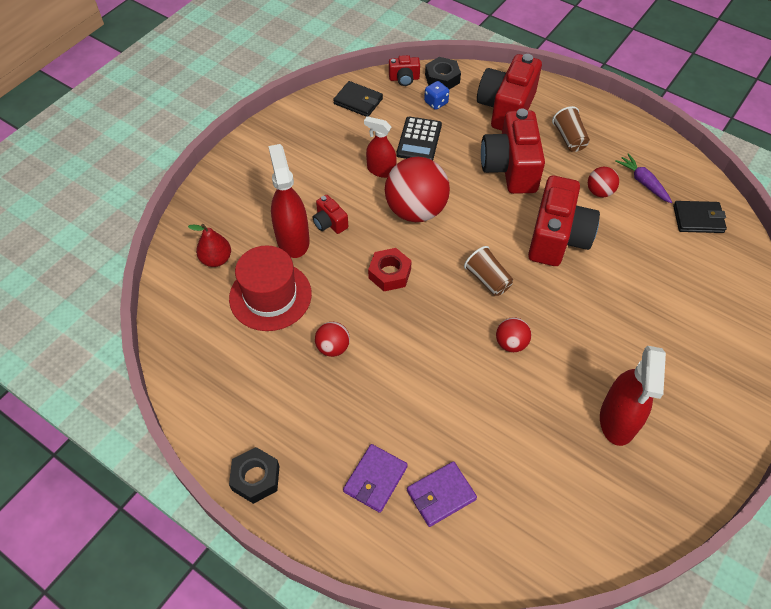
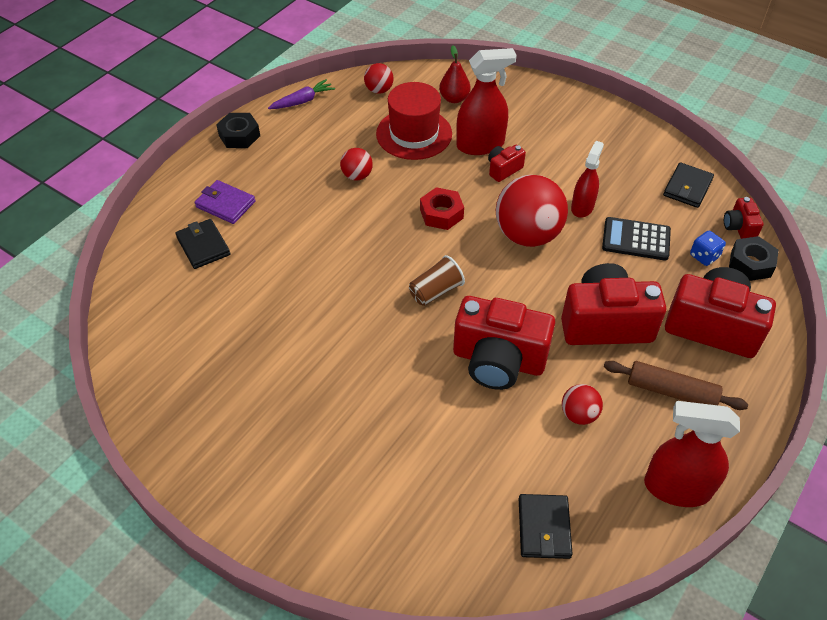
camera: 90 degrees right, 5 degrees down
purple wallet [407,461,477,527] -> black wallet [175,219,230,269]
red ball [496,317,531,352] -> red ball moved to [364,63,393,94]
brown cup [552,106,590,152] -> brown rolling pin [604,361,748,410]
red spray bottle [600,346,666,446] -> red spray bottle moved to [644,401,740,507]
purple carrot [615,153,672,203] -> purple carrot moved to [268,79,335,109]

